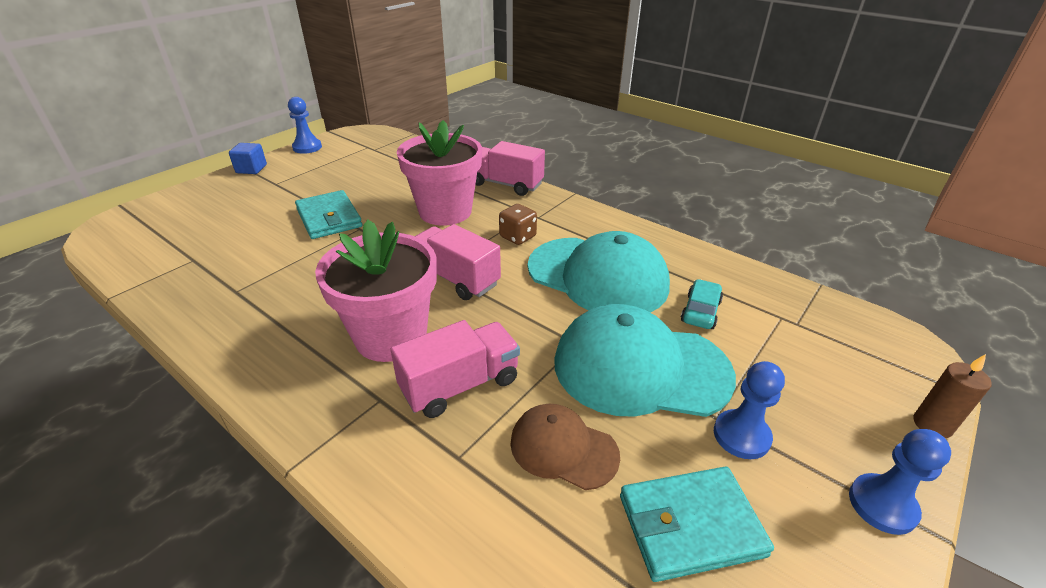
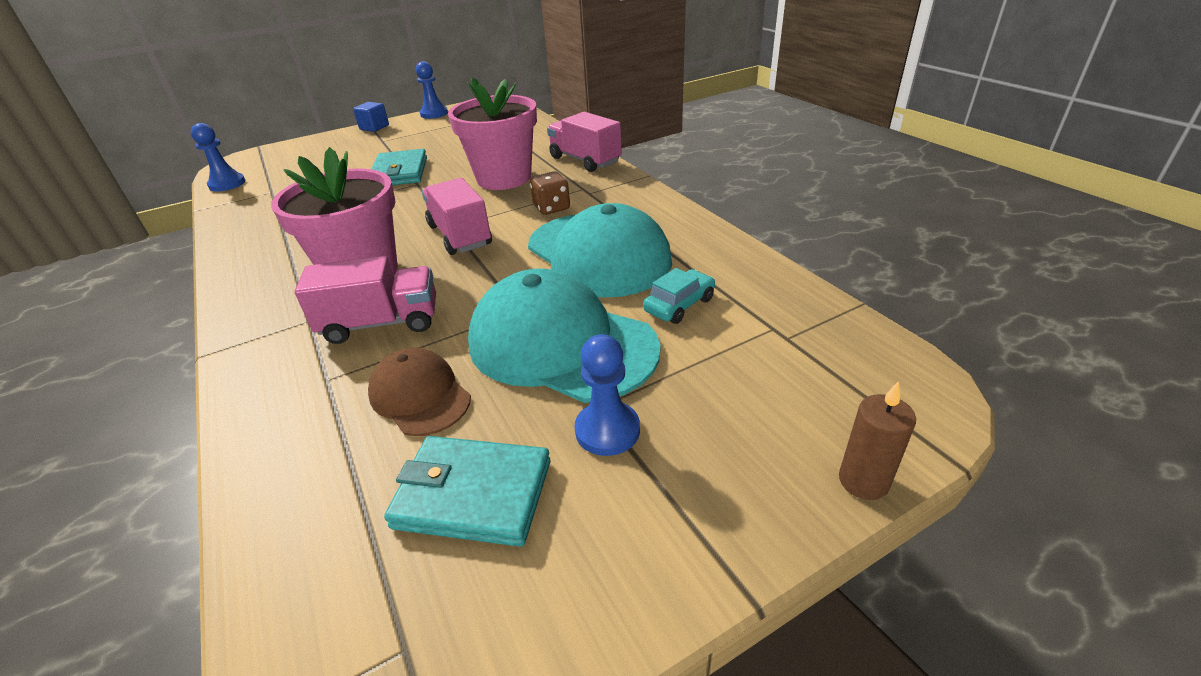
camera: 25 degrees right, 0 degrees up
blue pawn [849,429,951,535] -> blue pawn moved to [191,123,245,192]

